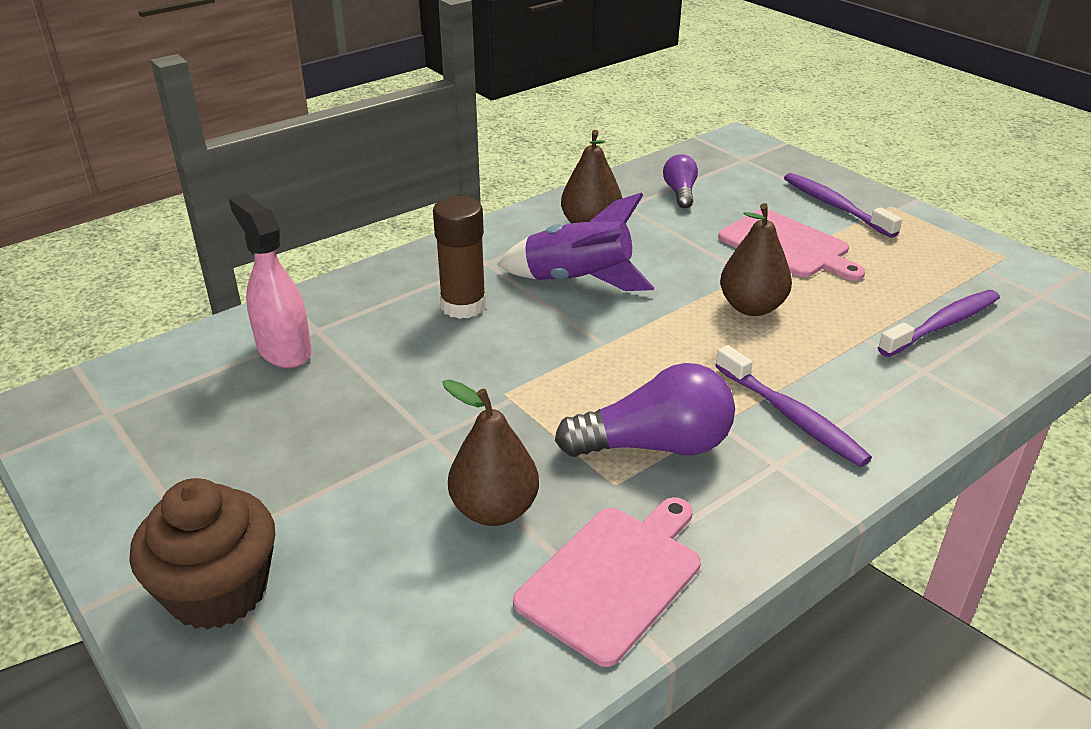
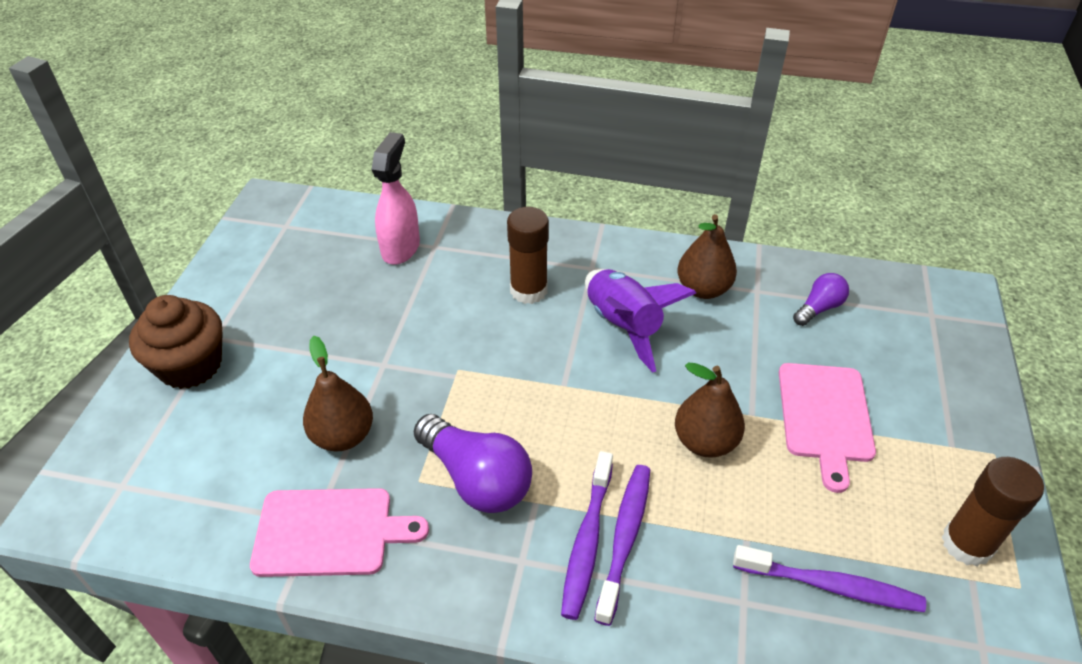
camera: 50 degrees right, 10 degrees up
purple toothbrush [784,173,902,238] -> purple toothbrush moved to [594,465,650,626]
none -> brown glue stick [942,457,1044,566]

